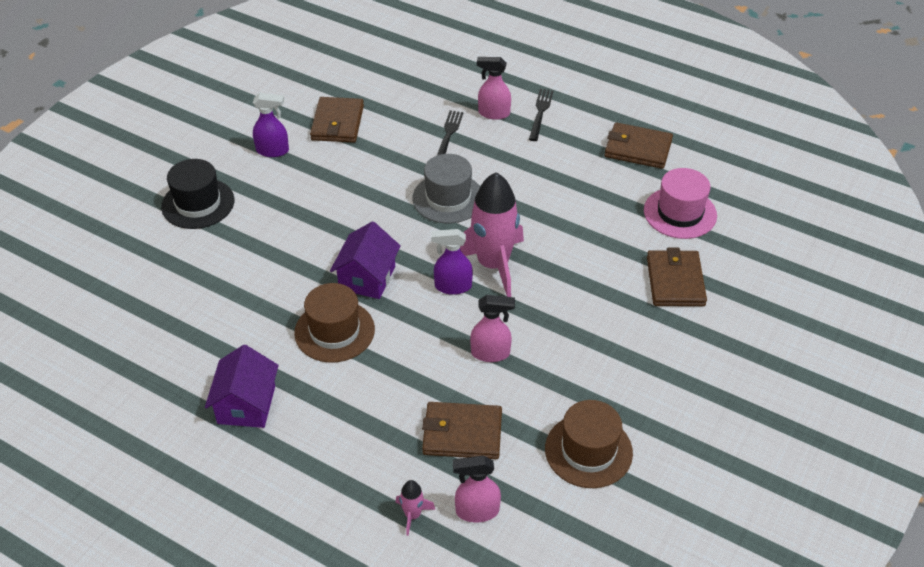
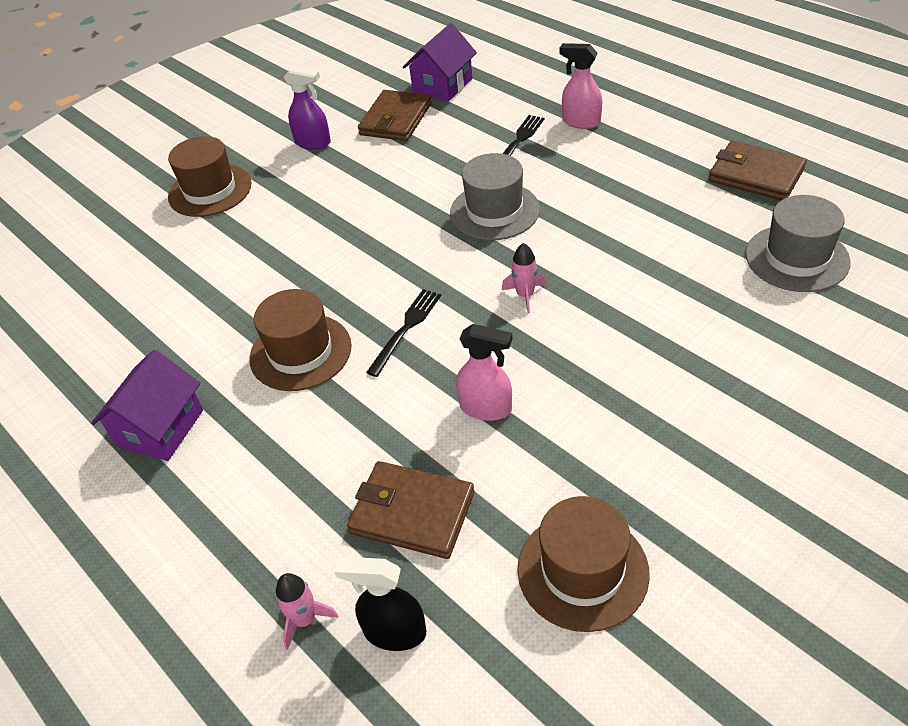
camera: 20 degrees right, 0 degrees up
black hat [161,159,234,229] -> brown hat [168,136,252,217]
purple house [330,221,401,299] -> purple house moved to [403,23,477,102]
purple spray bottle [431,229,473,295] -> none
pink spray bottle [453,455,501,522] -> black spray bottle [335,557,426,651]
pink rocket [460,172,524,297] -> pink rocket [502,243,546,314], size x0.42
black fork [529,89,554,141] -> black fork moved to [366,289,441,377]
pink hat [644,168,717,239] -> grey hat [745,195,851,292]
brown wallet [647,248,707,306] -> none

